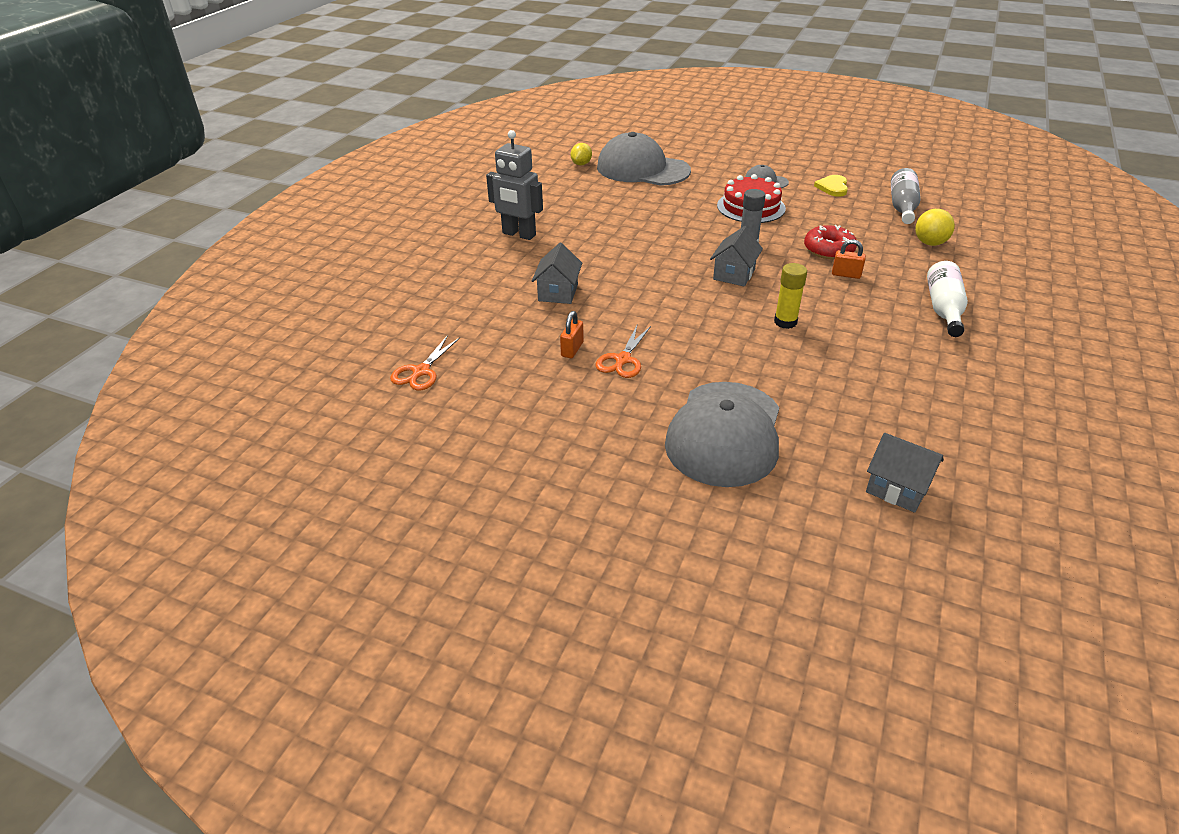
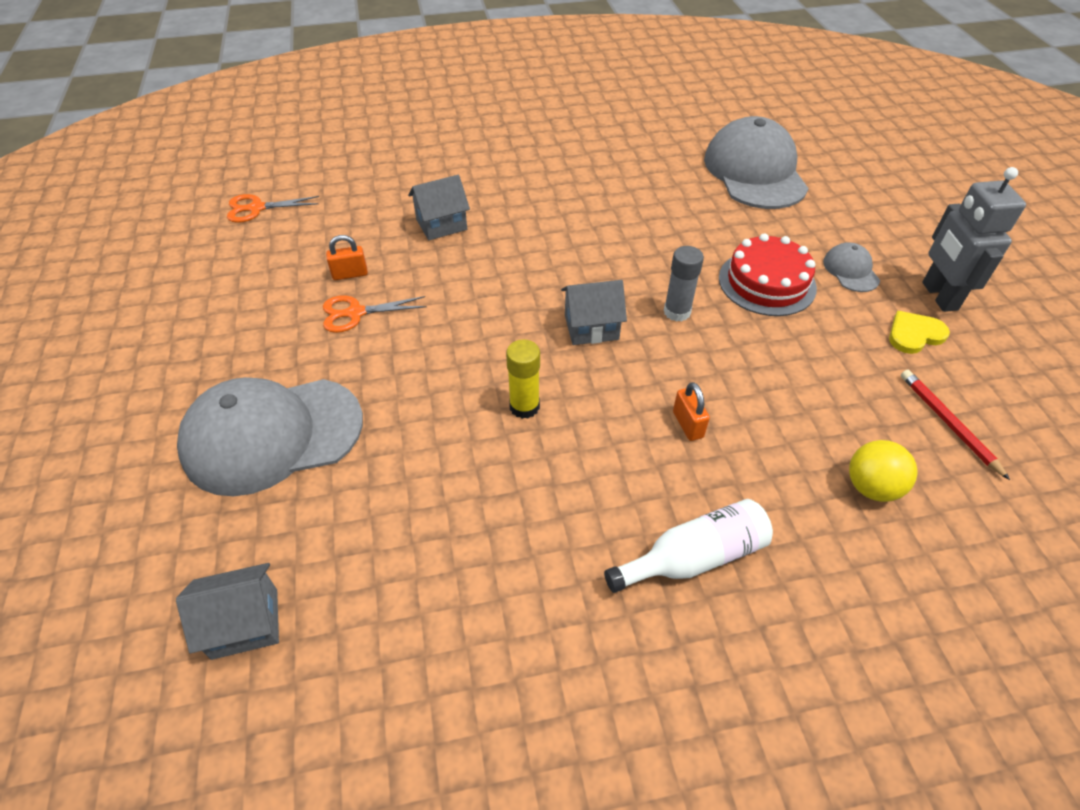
camera: 55 degrees right, 10 degrees up
grey robot [486,130,543,240] -> grey robot moved to [922,167,1026,312]
yellow lemon [571,143,592,165] -> none
red donut [804,225,857,260] -> none
grey house [866,433,944,513] -> grey house turned 75 degrees clockwise [176,563,279,660]
grey bottle [891,168,921,224] -> red pencil [901,370,1010,480]

